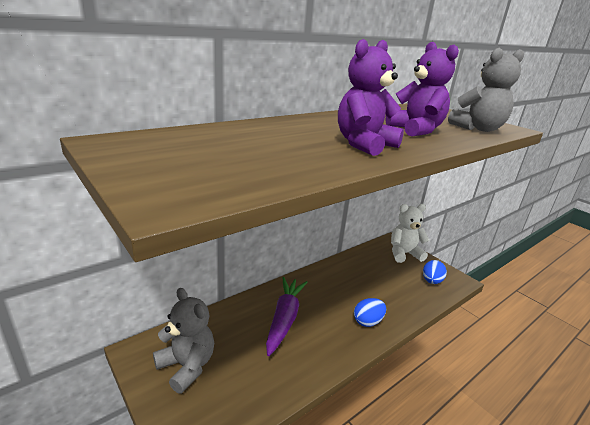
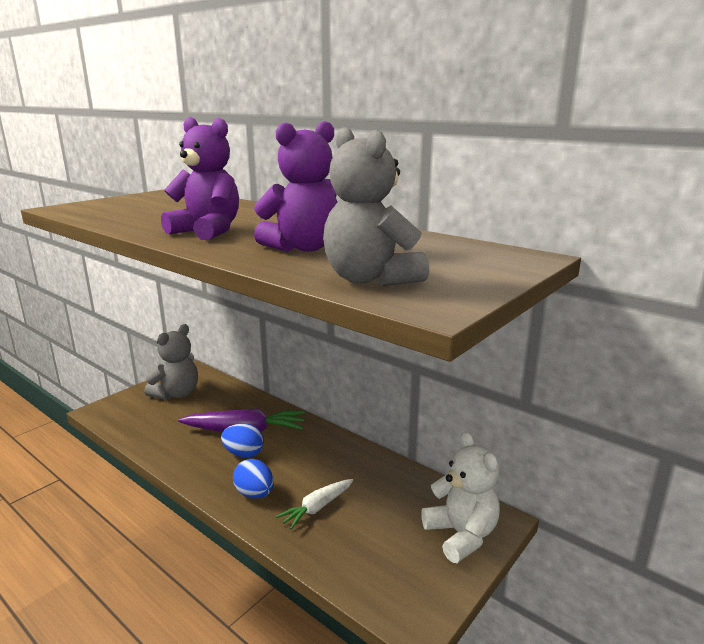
camera: 80 degrees right, 5 degrees down
blue egg [423,260,447,284] -> blue egg moved to [221,423,264,458]
none -> white carrot [276,479,353,530]

